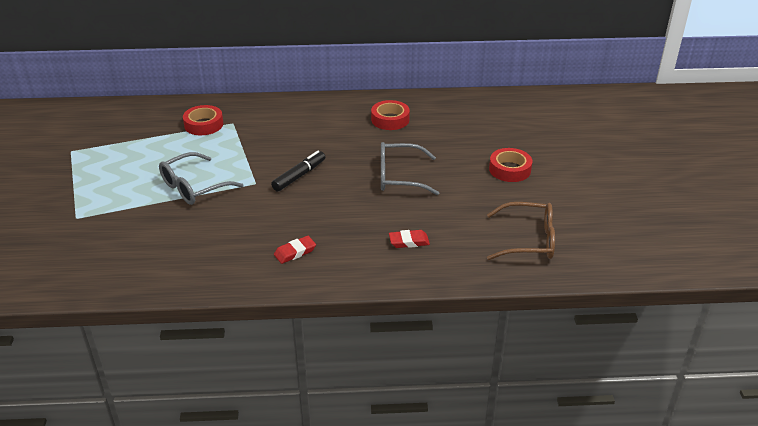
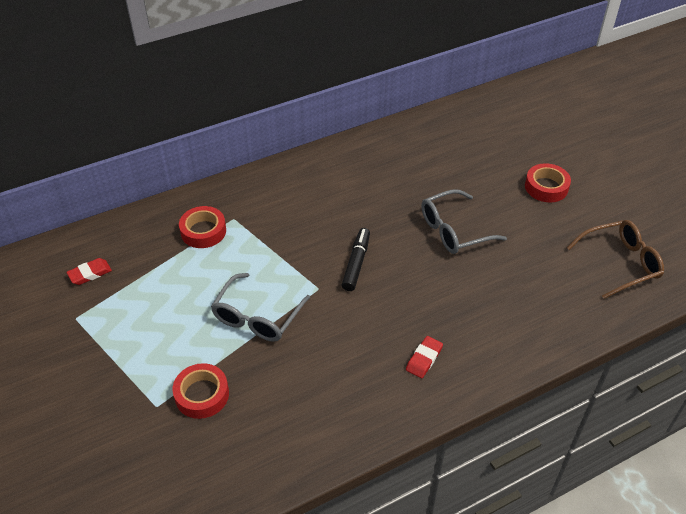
camera: 25 degrees left, 10 degrees up
red tape [371,100,410,130] -> red tape moved to [173,363,229,419]
red eraser [389,230,430,248] -> red eraser moved to [66,258,112,285]

